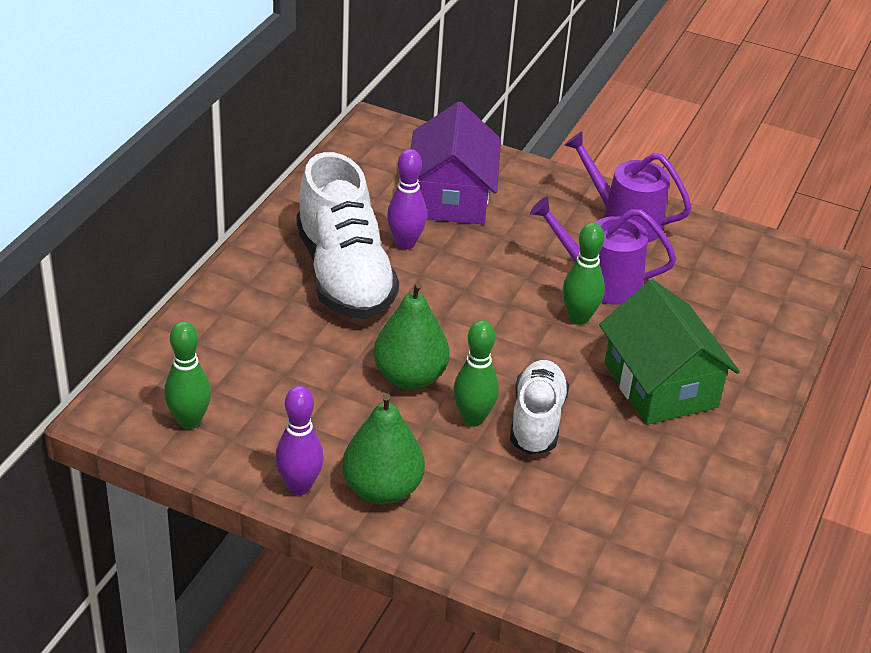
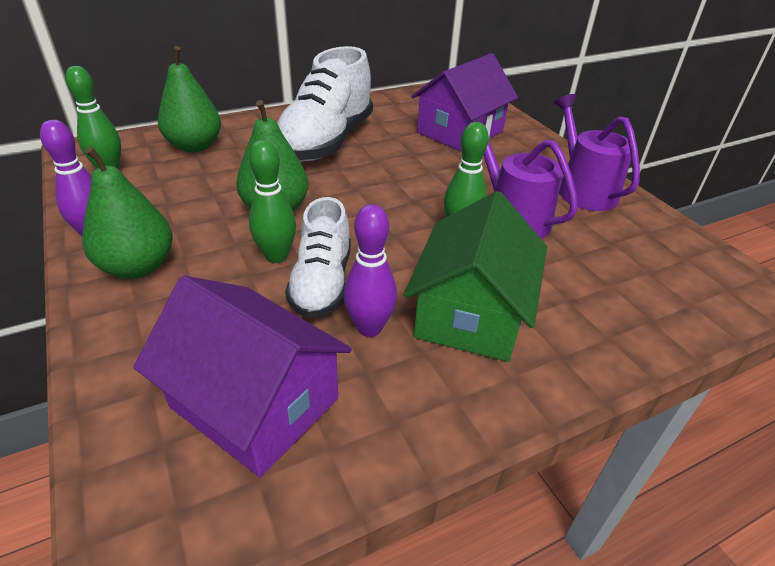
camera: 40 degrees right, 0 degrees up
purple bowling pin [387,149,427,249] -> purple bowling pin moved to [344,204,397,337]
white shoe [510,360,569,455] -> white shoe turned 135 degrees clockwise [285,197,351,318]
none -> purple house [134,275,352,477]
none -> green pear [158,46,221,153]

